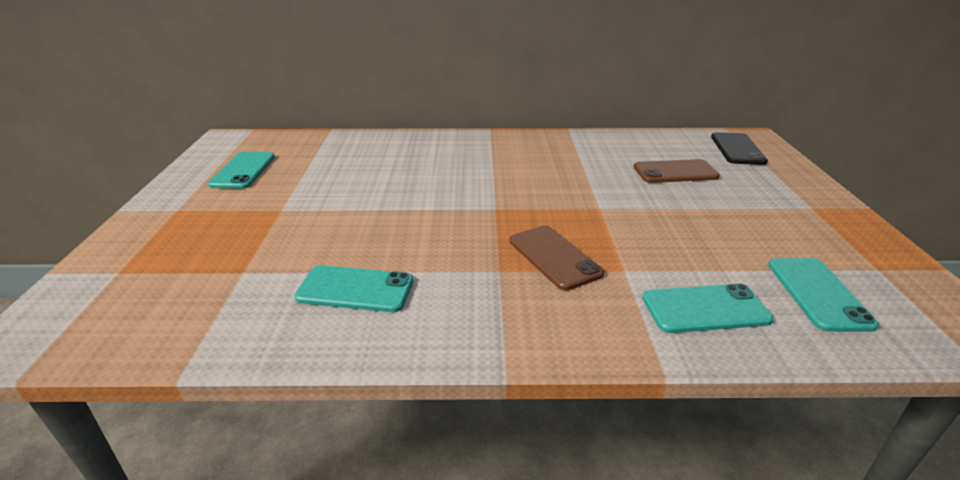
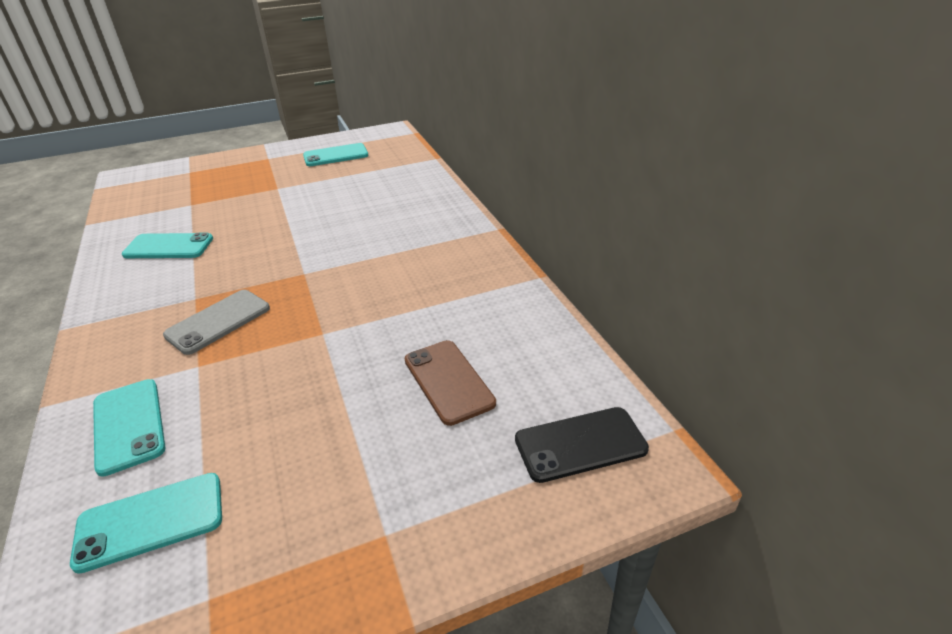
camera: 70 degrees right, 5 degrees up
turquoise phone [294,265,414,312] -> turquoise phone turned 75 degrees counterclockwise [122,232,213,258]
brown phone [510,225,604,291] -> grey phone [163,290,270,355]

